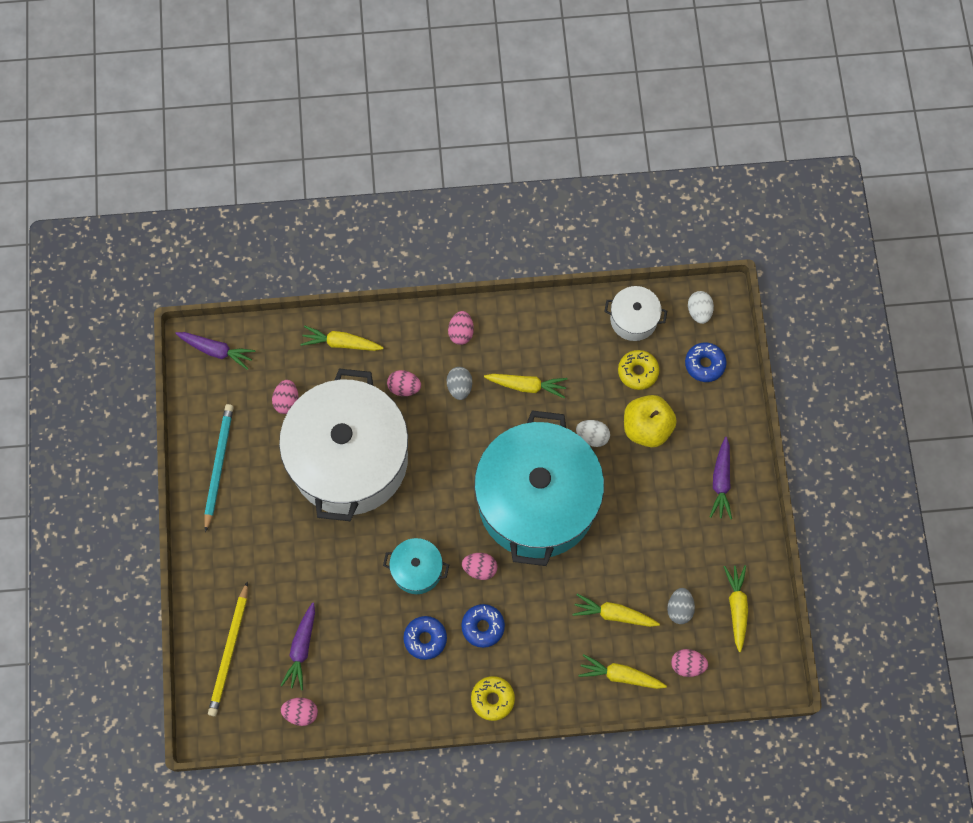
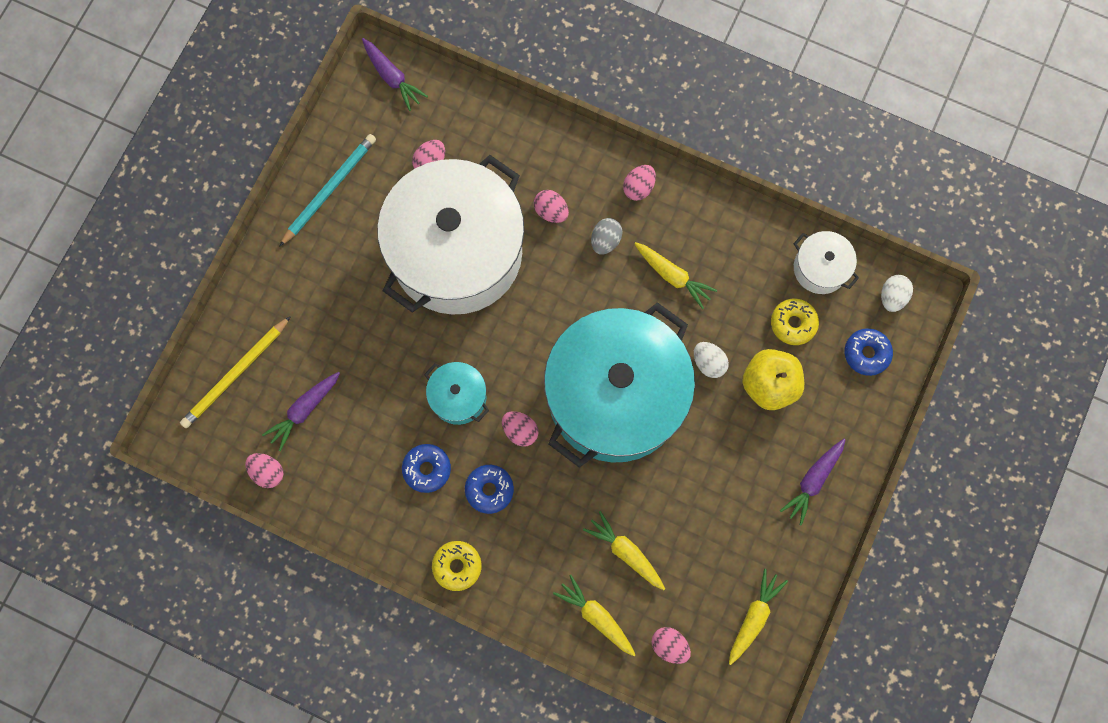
camera: 30 degrees right, 5 degrees up
yellow carrot [301,326,384,351] -> none
grey egg [667,588,695,624] -> none

